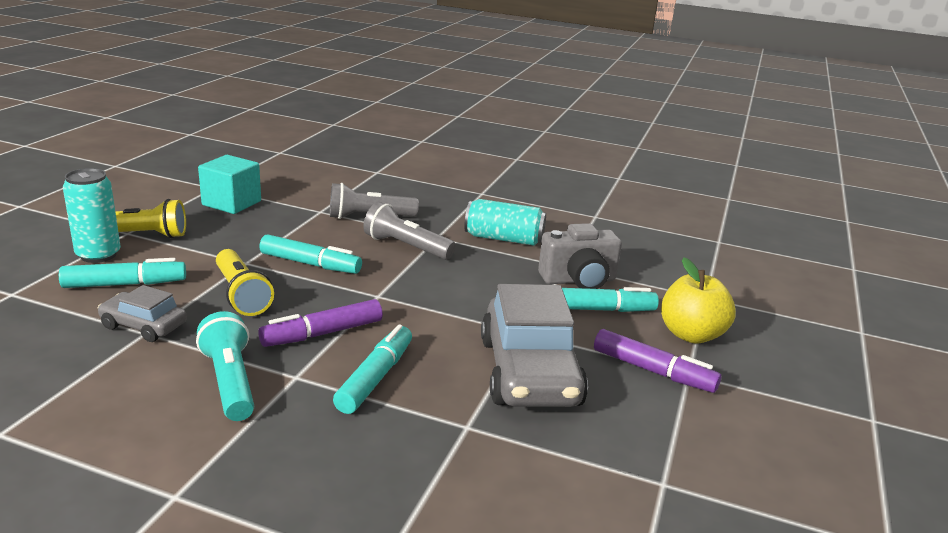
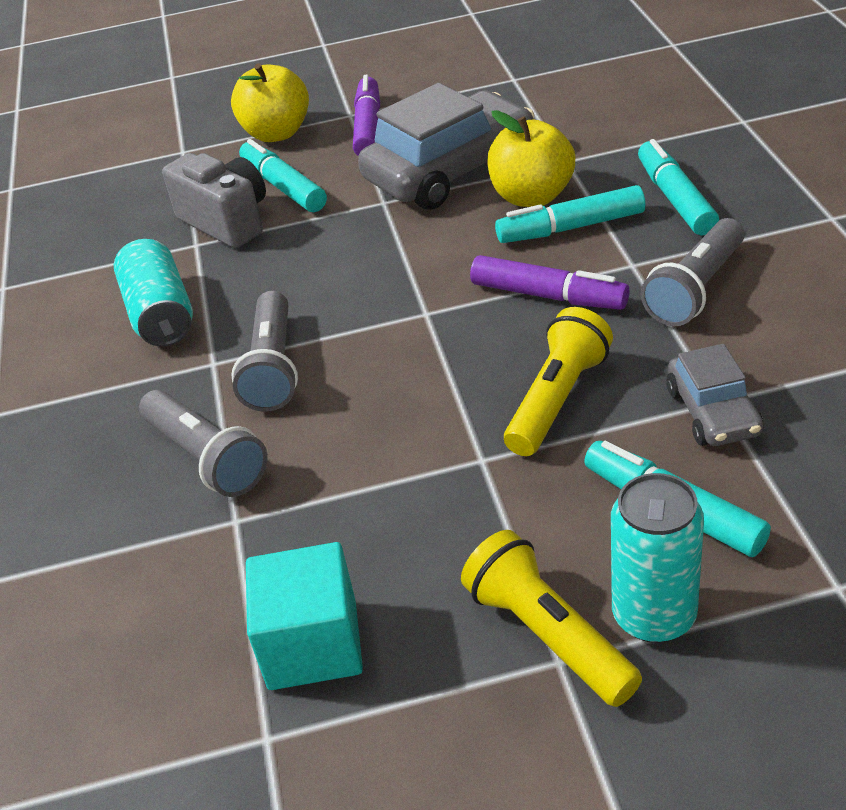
camera: 115 degrees left, 15 degrees up
turquoise flashlight [196,311,254,421] -> grey flashlight [641,218,745,326]
turquoise marker [259,234,362,274] -> turquoise marker moved to [638,139,719,235]
none -> yellow apple [487,110,575,207]

